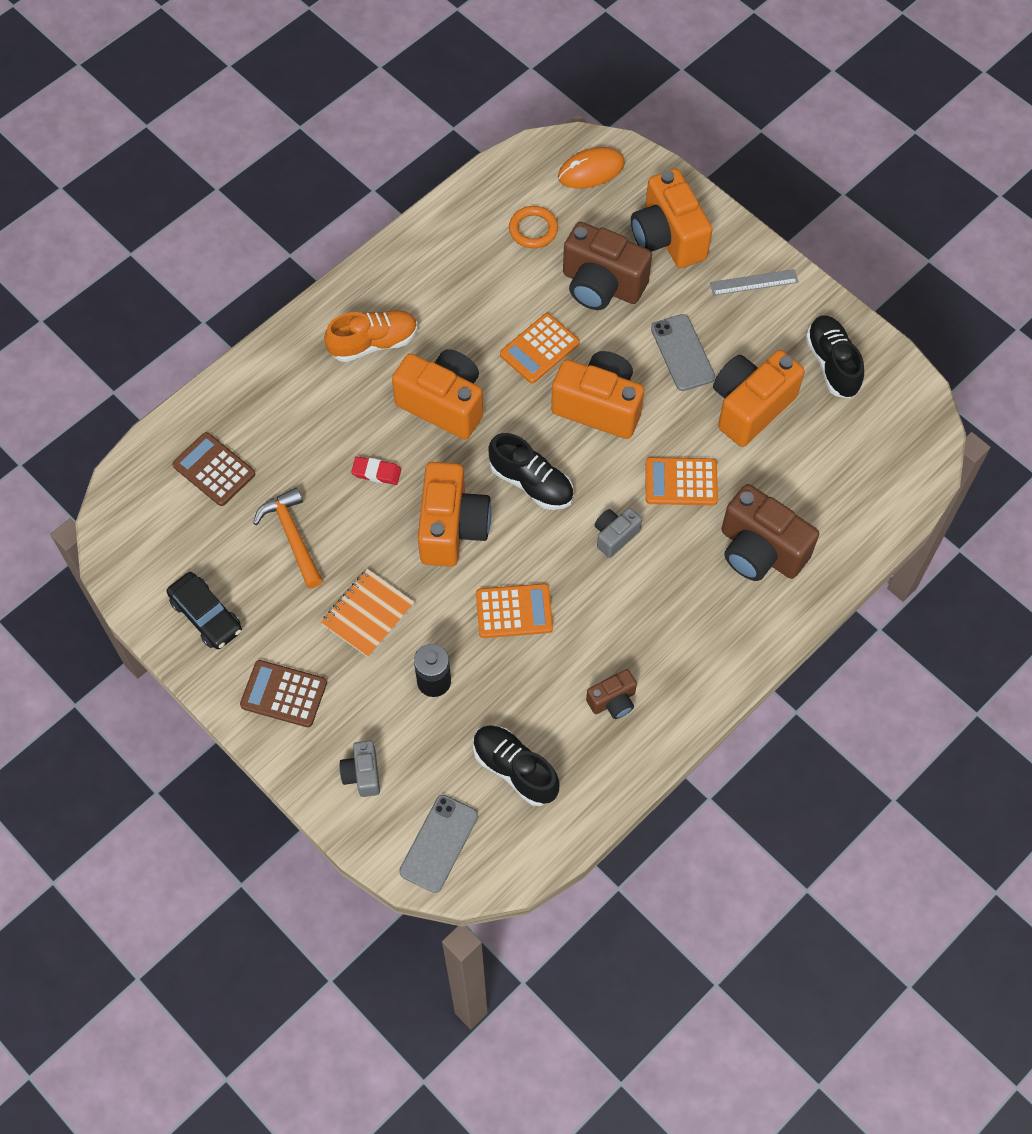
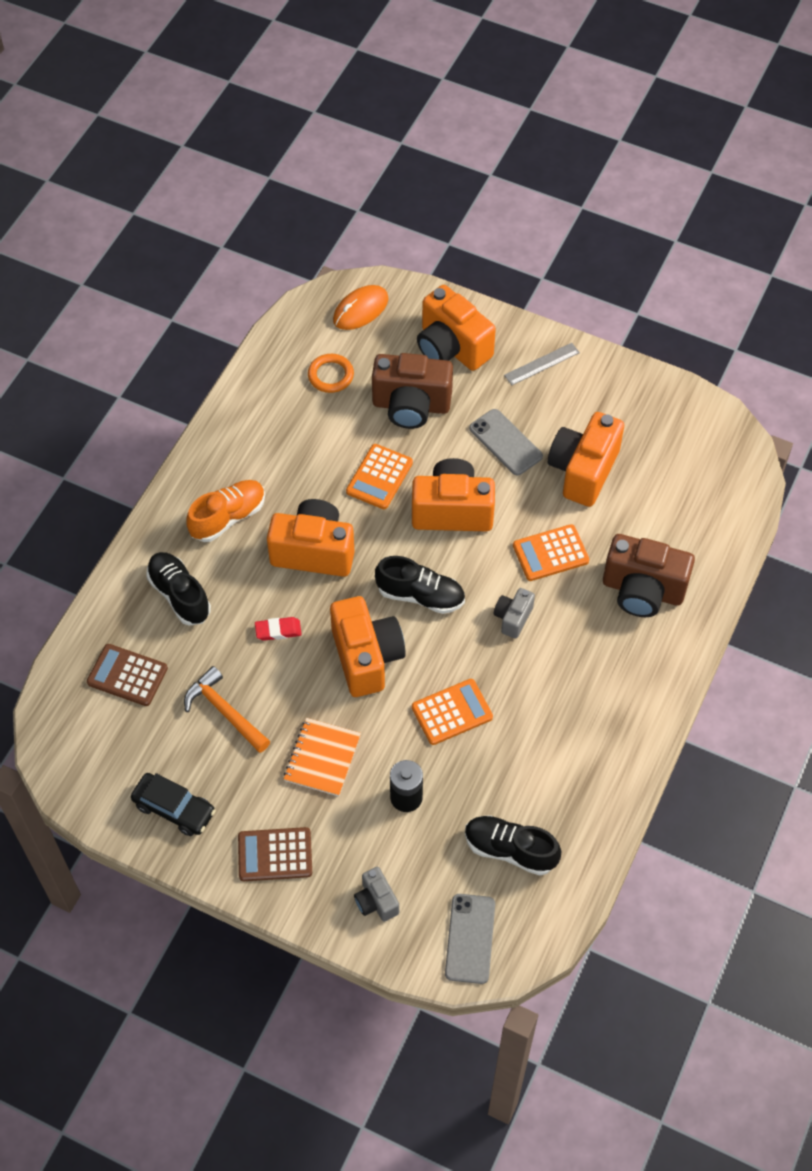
camera: 20 degrees left, 5 degrees down
brown camera [586,669,637,719] -> none
black shoe [806,315,864,398] -> black shoe moved to [146,552,211,626]

